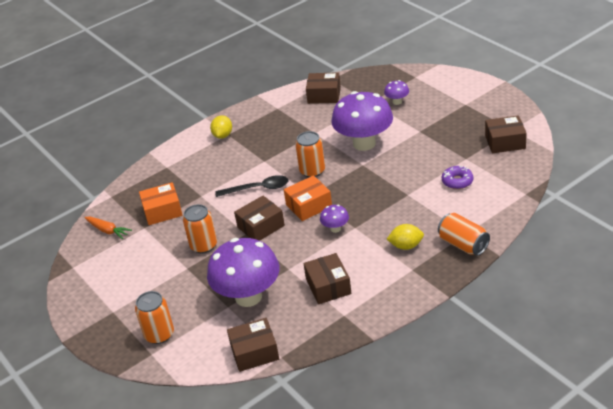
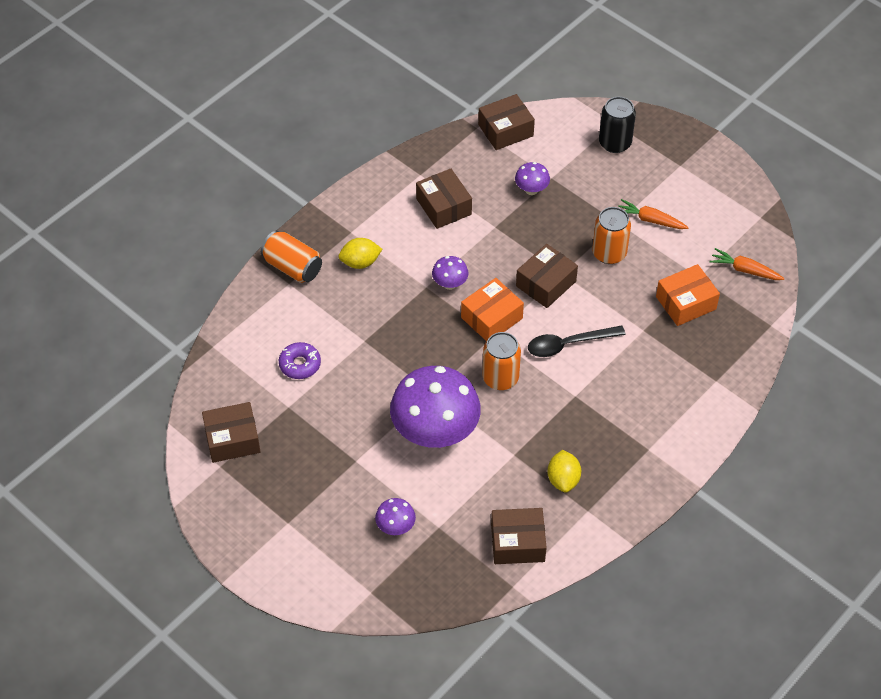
camera: 165 degrees right, 15 degrees up
orange can [135,291,174,344] -> black can [599,97,636,153]
purple mushroom [207,238,279,307] -> purple mushroom [515,162,550,195], size x0.43
yellow lemon [210,115,232,139] -> yellow lemon moved to [547,450,581,493]
none -> orange carrot [618,199,689,229]

